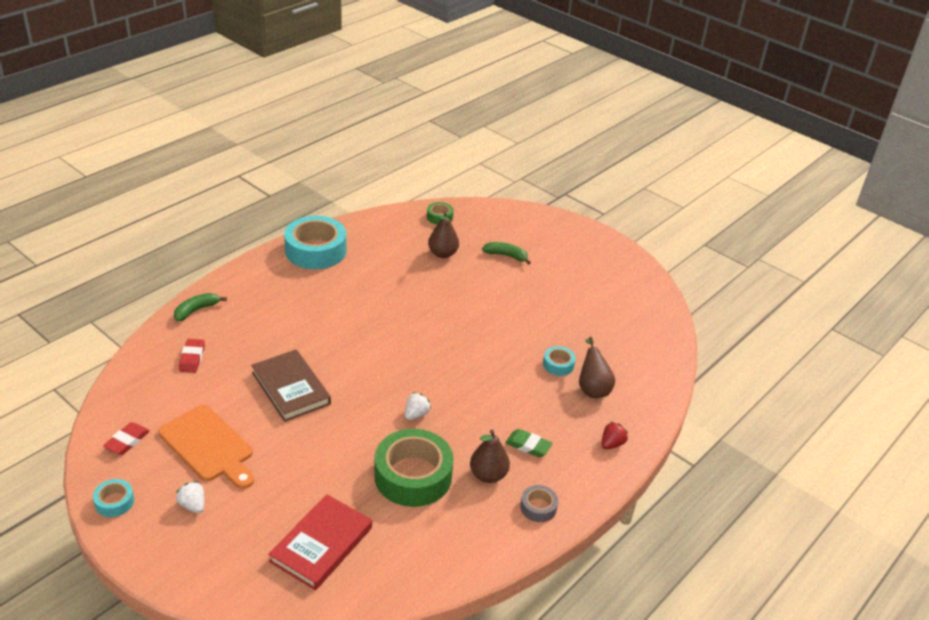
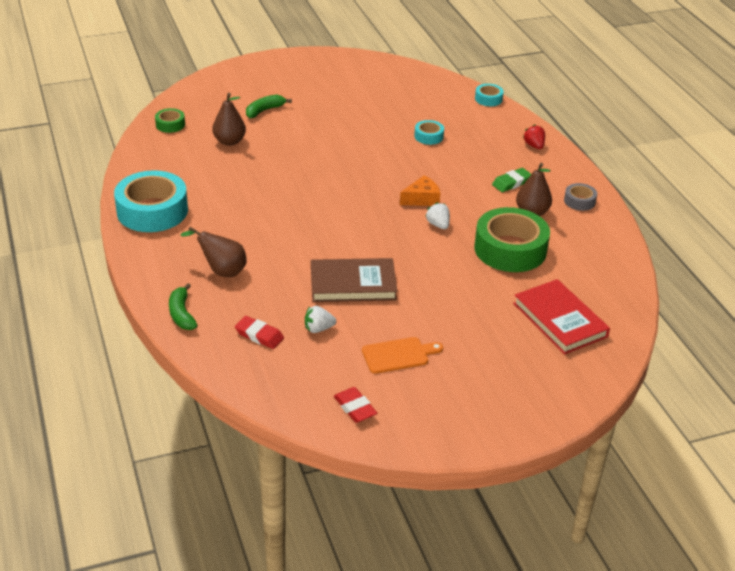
camera: 60 degrees left, 0 degrees up
turquoise tape [93,479,134,517] -> turquoise tape moved to [475,84,504,106]
orange cutting board [158,405,254,489] -> orange cutting board [362,337,443,374], size x0.63
white strawberry [176,481,204,513] -> white strawberry moved to [305,306,336,333]
brown pear [579,337,615,398] -> brown pear moved to [180,227,247,277]
none -> orange cheese [400,175,440,206]

